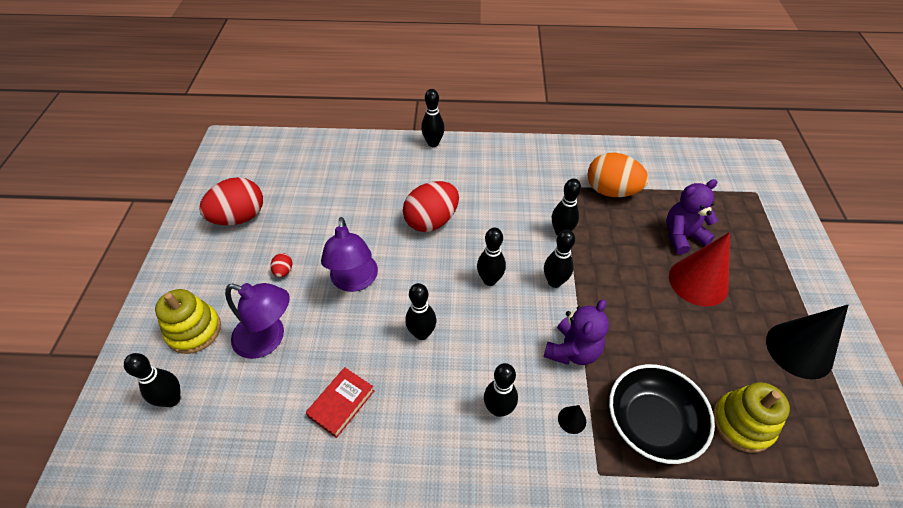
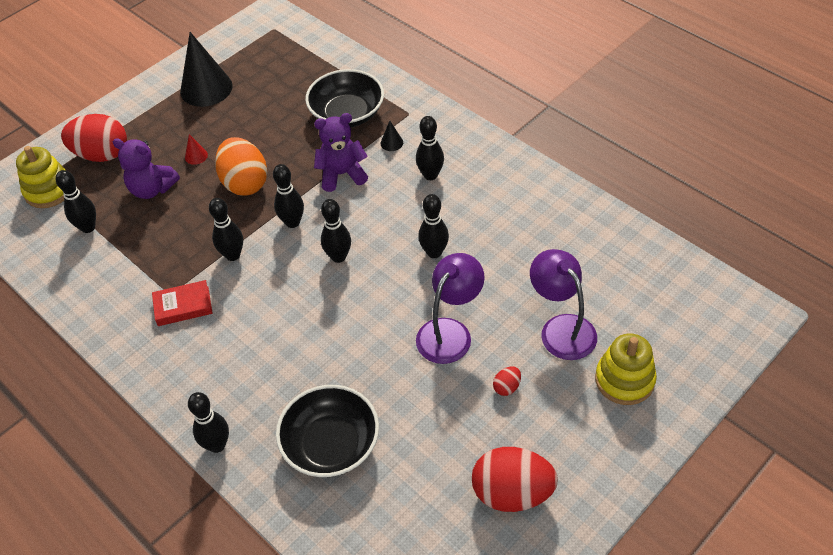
camera: 135 degrees left, 0 degrees up
black bowling pin [124,353,181,407] -> black bowling pin moved to [56,170,96,233]
red book [306,367,374,438] -> red book moved to [152,280,213,326]
red egg [403,181,459,232] -> red egg moved to [61,114,127,162]
orange egg [587,153,648,197] -> orange egg moved to [215,137,268,196]
red cone [669,232,730,307] -> red cone [185,134,208,165], size x0.41
yellow stacking toy [713,382,790,453] -> yellow stacking toy moved to [16,146,66,208]
none -> black bowl [276,385,379,477]

